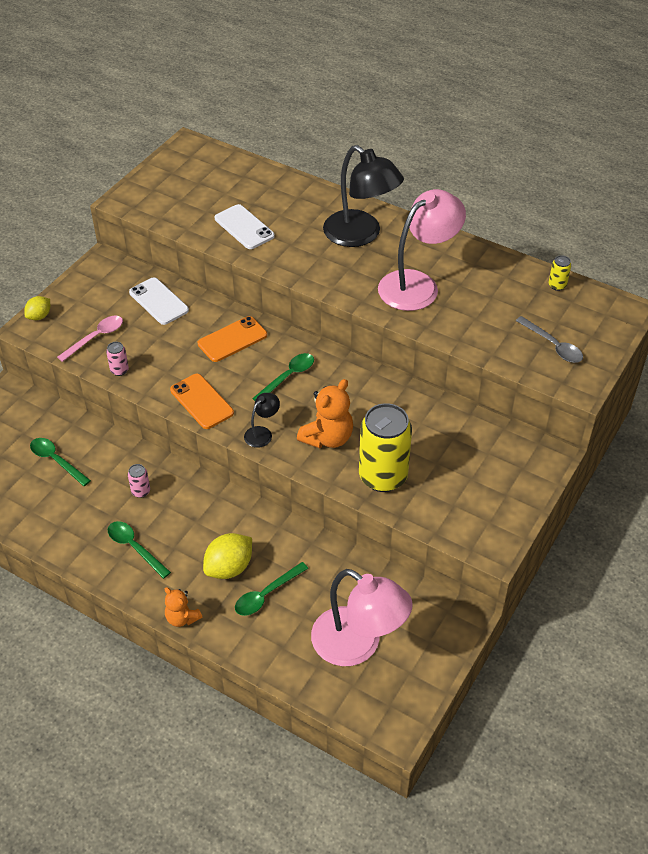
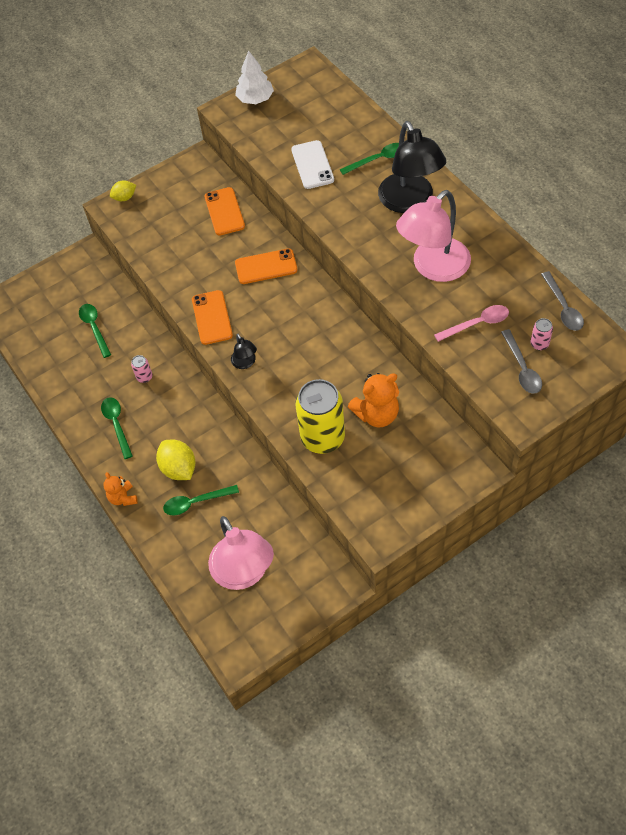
camera: 30 degrees right, 10 degrees up
pink spoon [57,316,123,362] -> pink spoon moved to [434,305,509,342]
pink can [106,342,129,376] -> pink can moved to [531,318,553,350]
white phone [129,277,189,325] -> orange phone [205,187,245,236]
yellow lemon [203,533,252,579] -> yellow lemon turned 75 degrees clockwise [156,440,196,480]
black lamp [244,393,280,448] -> black lamp turned 90 degrees clockwise [231,334,257,369]
green spoon [252,353,314,401] -> green spoon moved to [340,143,399,175]
orange teddy bear [297,379,353,448] -> orange teddy bear moved to [348,373,399,427]
pink lamp [378,189,466,311] -> pink lamp turned 150 degrees clockwise [396,190,471,282]
yellow can [549,255,571,291] -> grey spoon [541,271,584,331]
none -> white tree [235,50,274,104]

